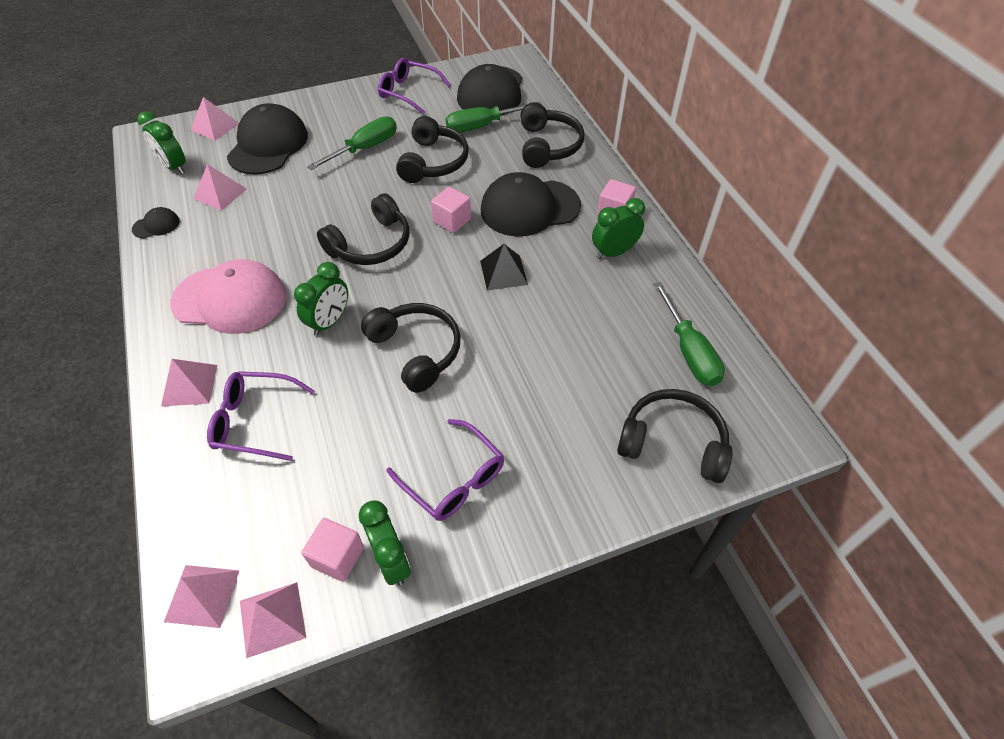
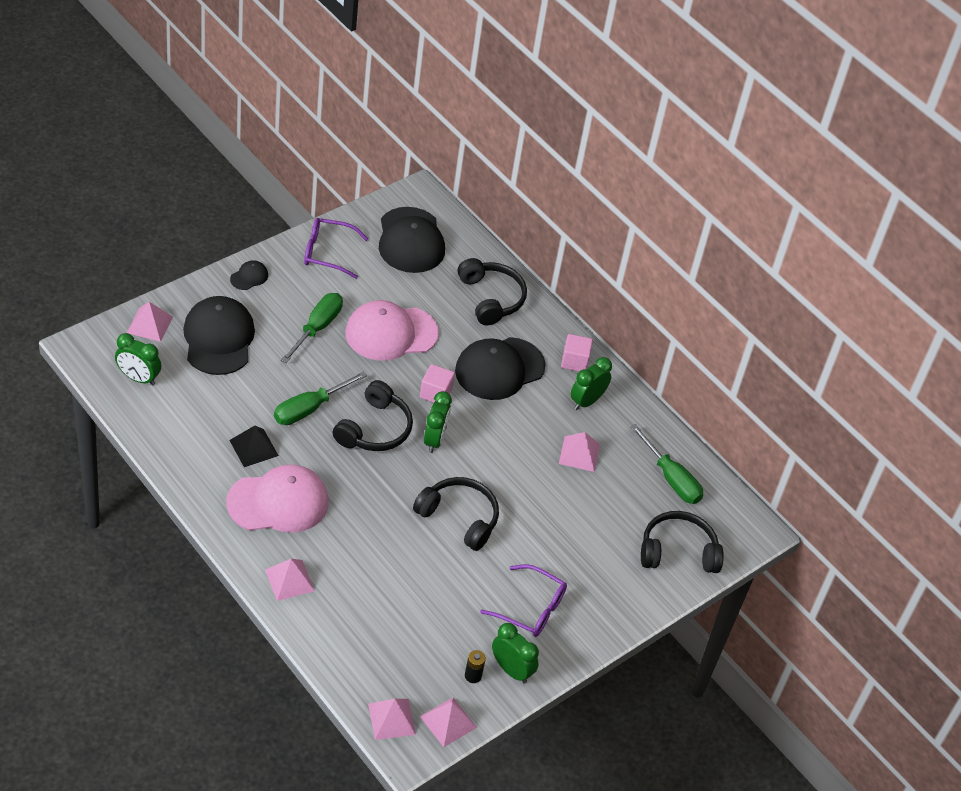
camera: 25 degrees left, 5 degrees down
black cap [132,207,180,238] -> black cap moved to [230,260,268,290]
pink pyramid [193,164,246,211] -> pink pyramid moved to [559,432,600,472]
purple glasses [207,371,314,461] -> none
green clock [294,262,348,336] -> green clock moved to [424,391,452,453]
pink cube [301,518,364,582] -> black battery [465,650,486,683]
black headphones [396,116,469,183] -> pink cap [345,300,439,361]
green screwdriver [446,101,542,133] -> green screwdriver moved to [274,372,367,425]
black pyramid [480,244,528,290] -> black pyramid moved to [229,426,279,467]

